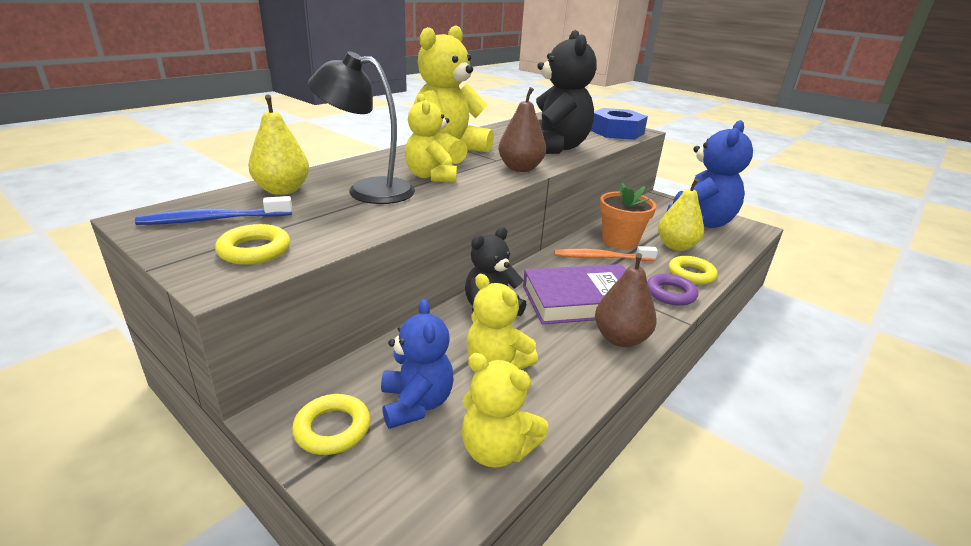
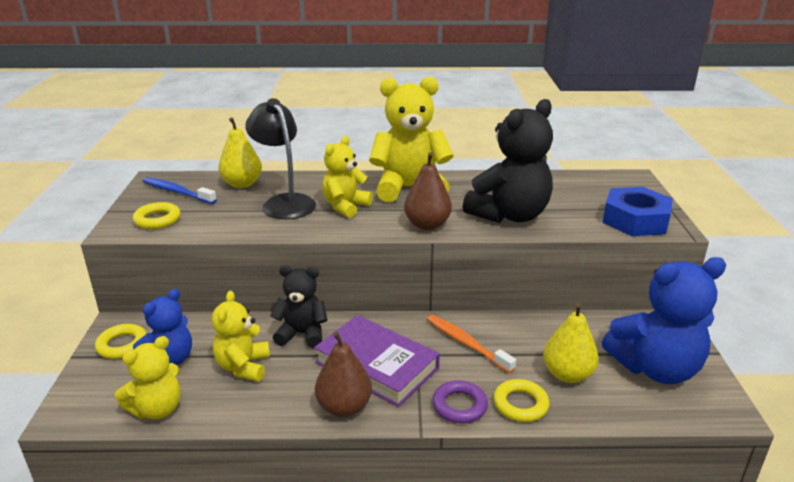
camera: 50 degrees right, 0 degrees up
yellow teddy bear [462,353,549,468] -> yellow teddy bear turned 120 degrees counterclockwise [115,336,180,419]
orange flower pot [600,183,656,250] -> none

